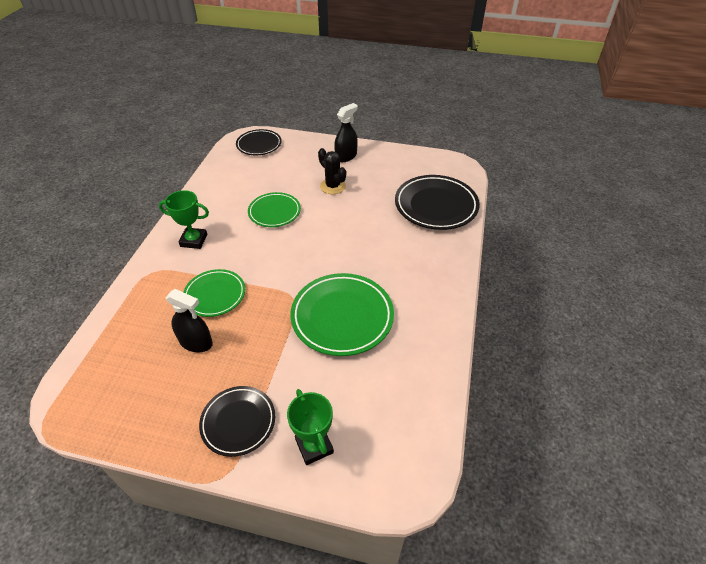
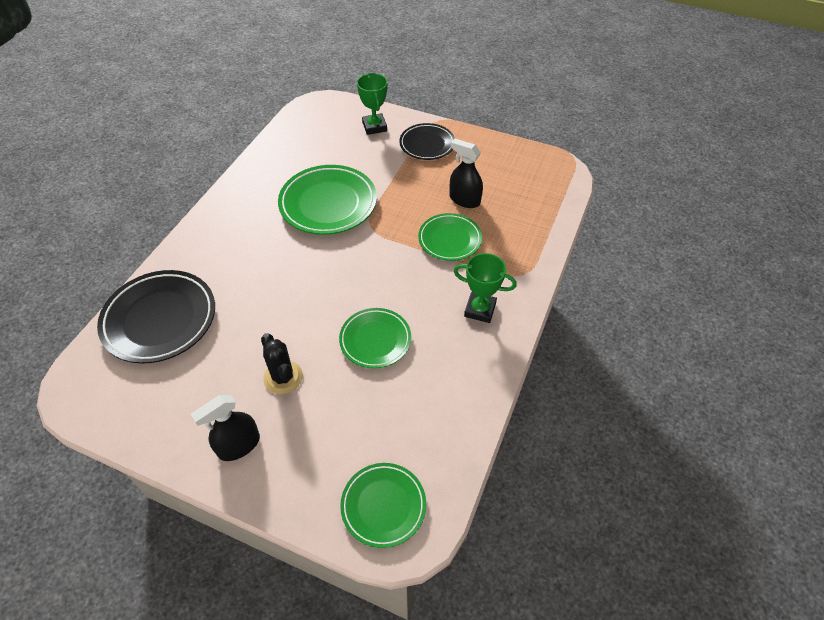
camera: 170 degrees left, 5 degrees up
black plate [236,129,282,155] -> green plate [340,463,426,548]

